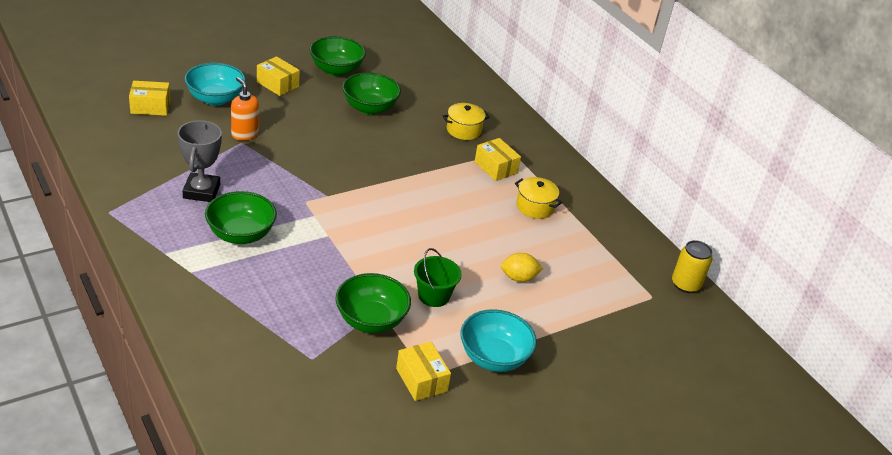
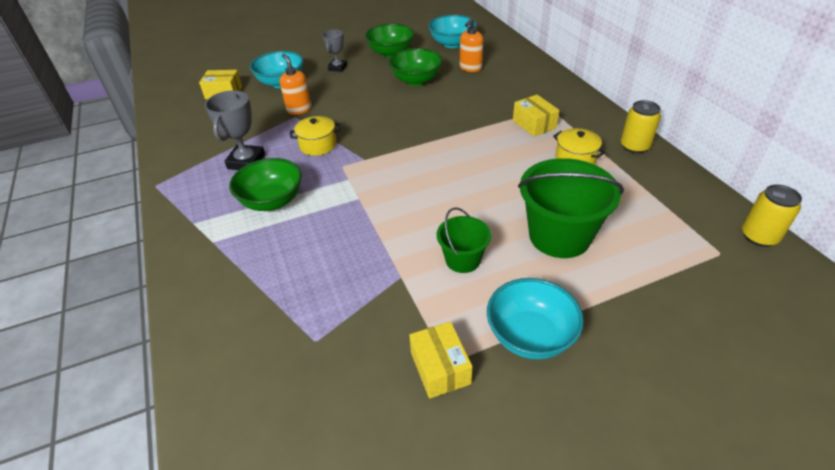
camera: 15 degrees right, 5 degrees up
yellow box [257,56,300,96] -> grey trophy [322,29,347,72]
green bowl [336,273,411,333] -> none
yellow pot [443,103,490,140] -> yellow pot moved to [290,116,341,156]
yellow lemon [501,253,543,282] -> green bucket [518,158,624,258]
none -> turquoise bowl [428,15,477,48]
none -> orange soap dispenser [460,18,483,72]
none -> yellow can [621,100,661,154]

